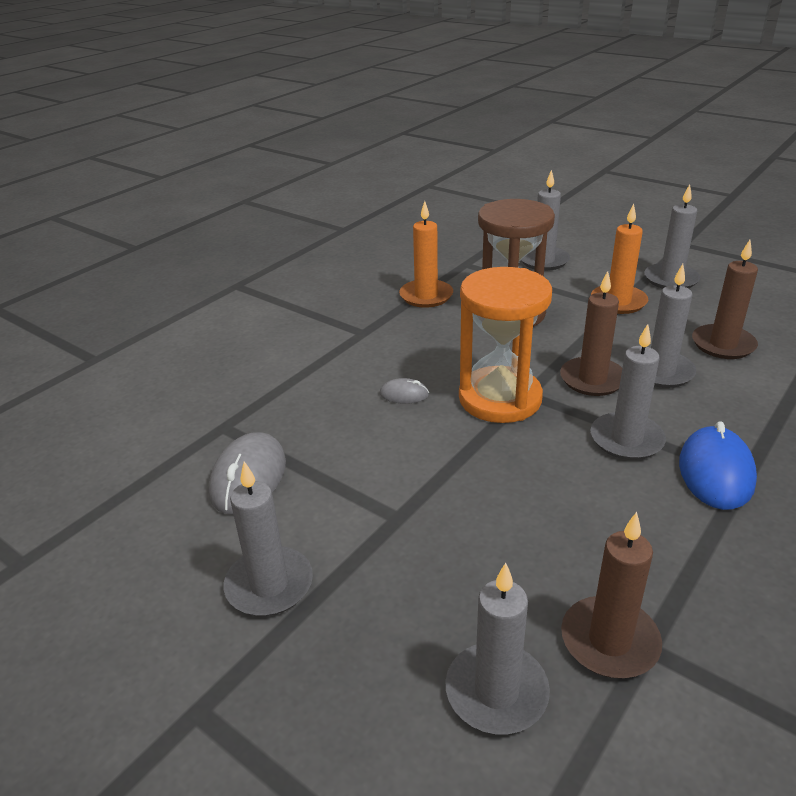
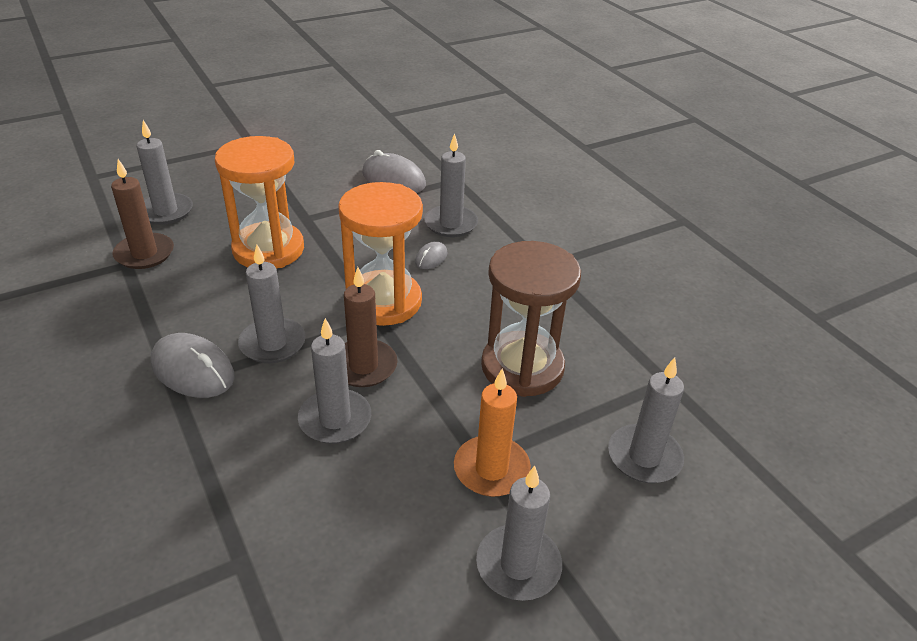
camera: 110 degrees right, 5 degrees up
grey candle [224,461,313,616] -> grey candle moved to [424,133,478,237]
orange candle [399,201,453,308] -> none
blue mouse [679,421,757,510] -> grey mouse [151,333,235,398]
brown candle [692,240,758,359] -> none
none -> orange hourglass [215,136,304,269]

